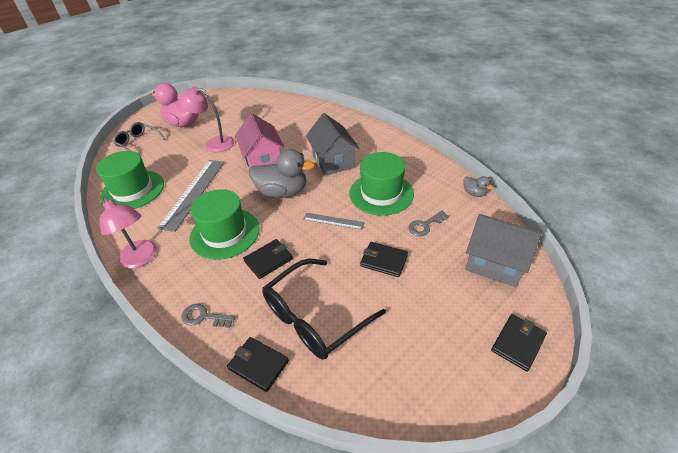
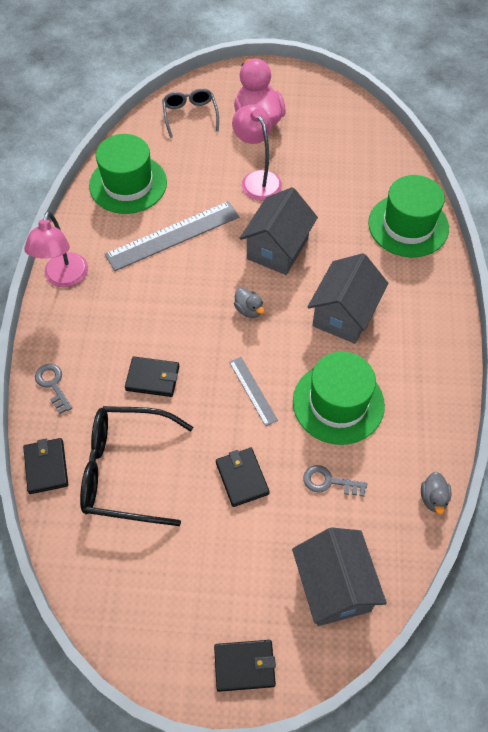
camera: 45 degrees right, 15 degrees up
green hat [189,189,260,260] -> green hat moved to [368,175,449,257]
pink house [235,113,285,168] -> grey house [240,187,318,275]
grey duck [249,149,315,198] -> grey duck [234,288,264,318], size x0.46

